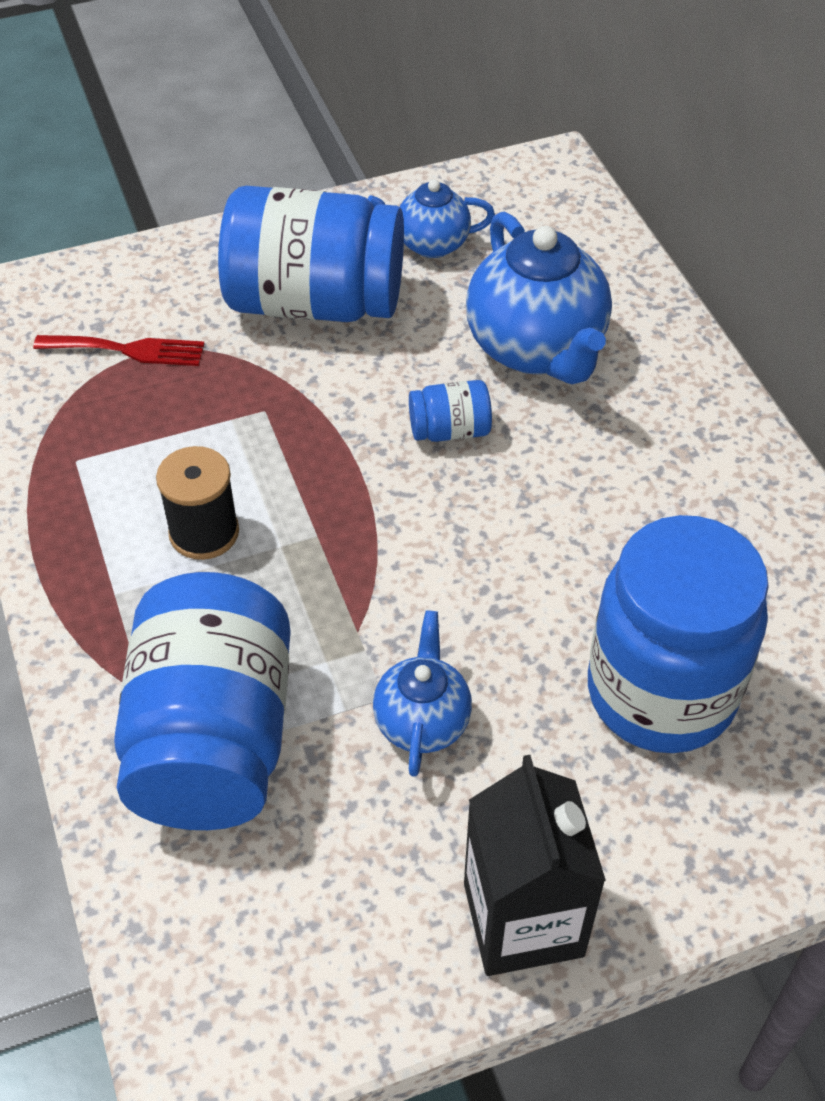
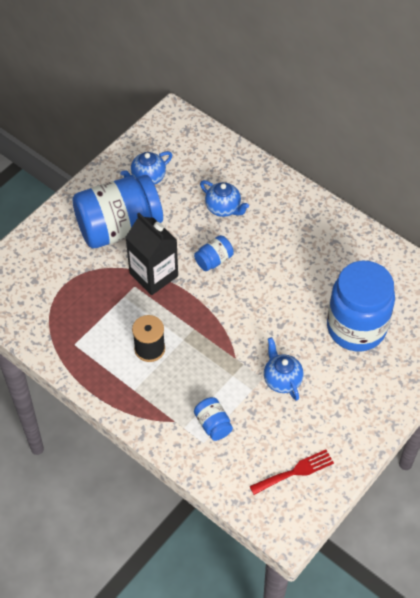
camera: 30 degrees left, 5 degrees up
red fork [33,335,205,366] -> red fork moved to [250,450,334,495]
blue jar [114,572,291,830] -> blue jar [194,397,233,441], size x0.43
black carton [464,755,606,976] -> black carton moved to [125,213,178,295]
blue teapot [466,211,612,384] -> blue teapot [200,180,249,217], size x0.56

